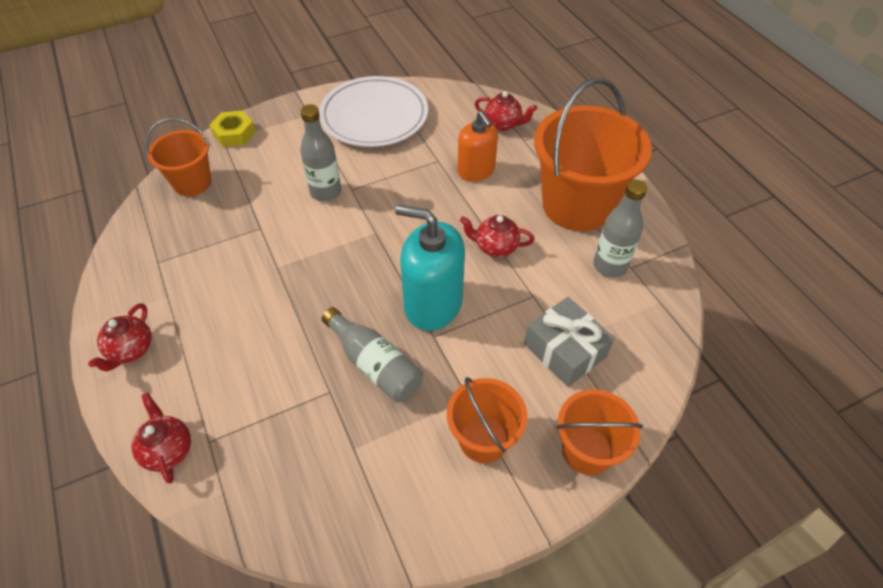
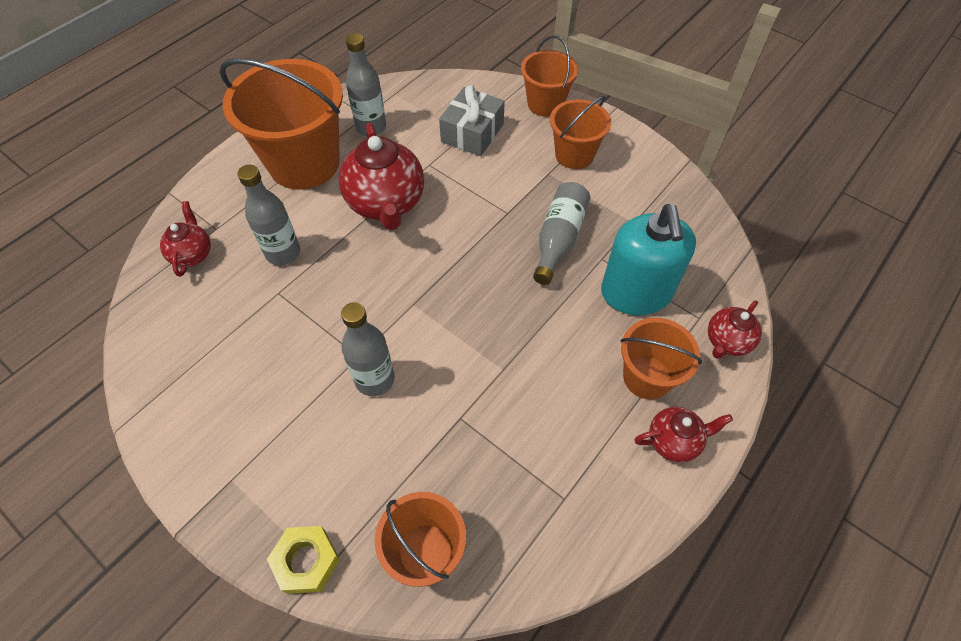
camera: 115 degrees left, 5 degrees up
white plate [319,76,428,147] -> none
turquoise soap dispenser [395,205,465,331] -> turquoise soap dispenser moved to [601,204,696,315]
orange soap dispenser [457,111,498,181] -> grey bottle [238,165,300,265]
red teapot [460,215,535,257] -> red teapot [339,123,424,230], size x1.88
none -> orange bucket [620,318,702,399]

